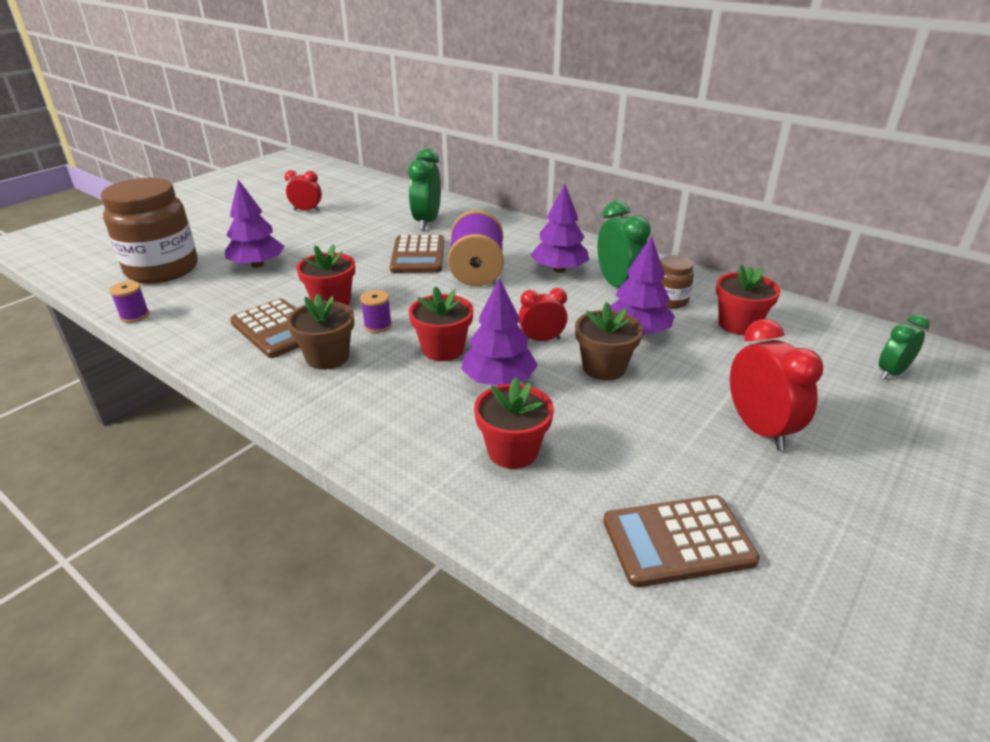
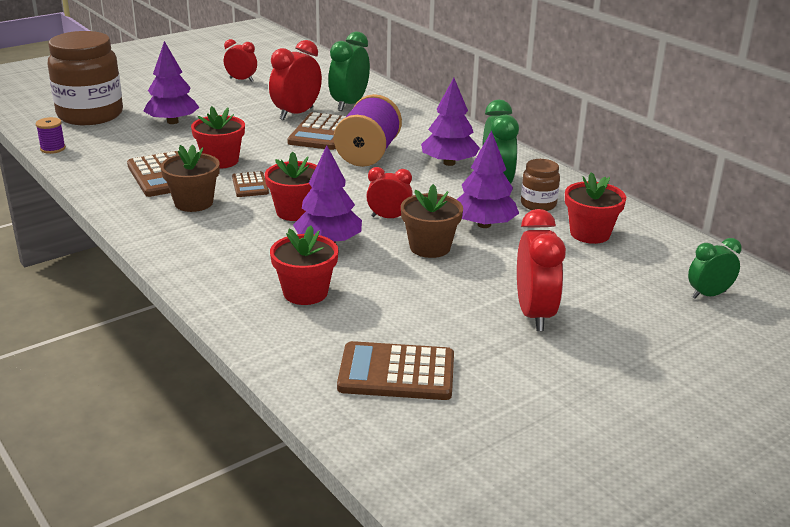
camera: 15 degrees right, 5 degrees down
purple spool [360,290,392,333] -> brown calculator [232,171,269,197]
none -> red clock [269,40,322,120]

